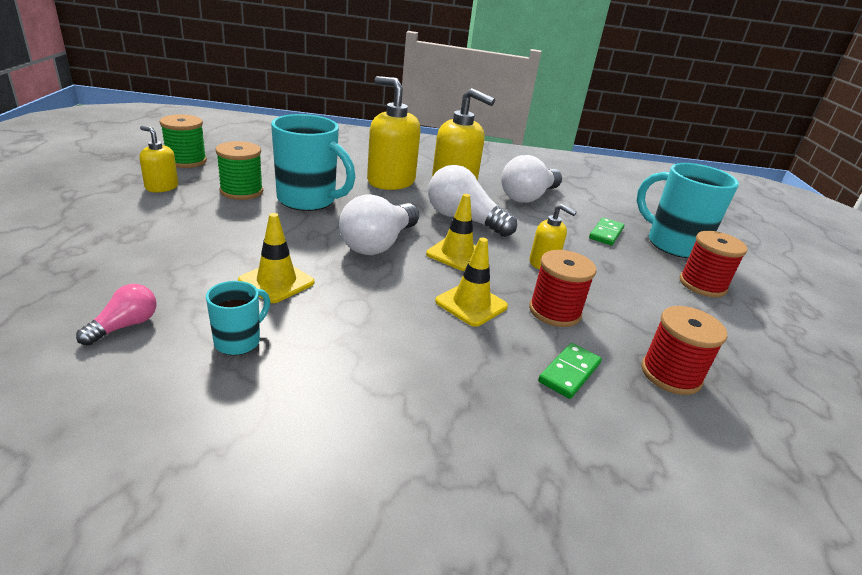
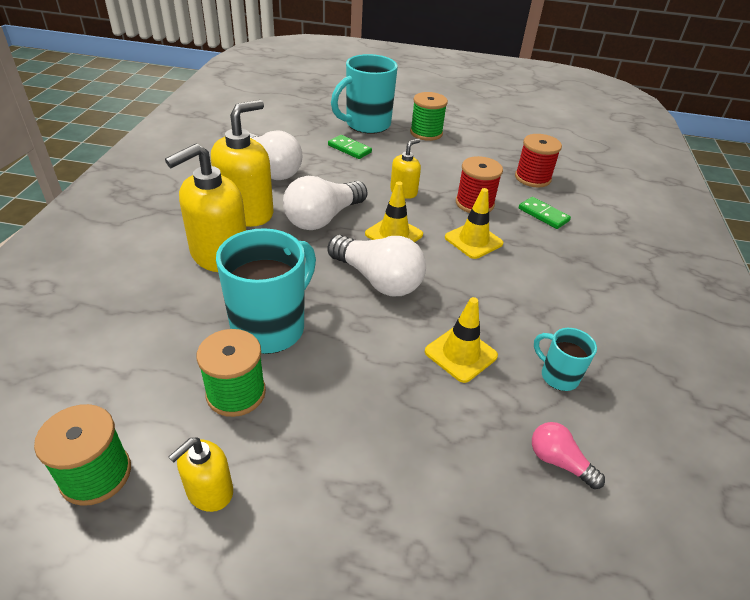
camera: 80 degrees left, 10 degrees up
red spool [679,231,748,297] -> green spool [410,92,448,141]

